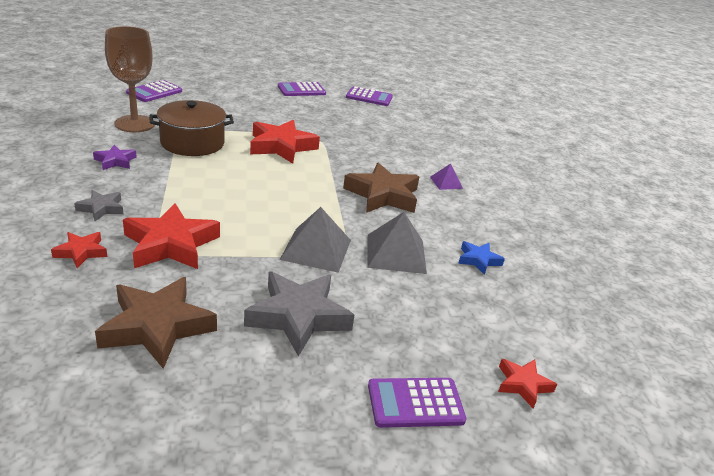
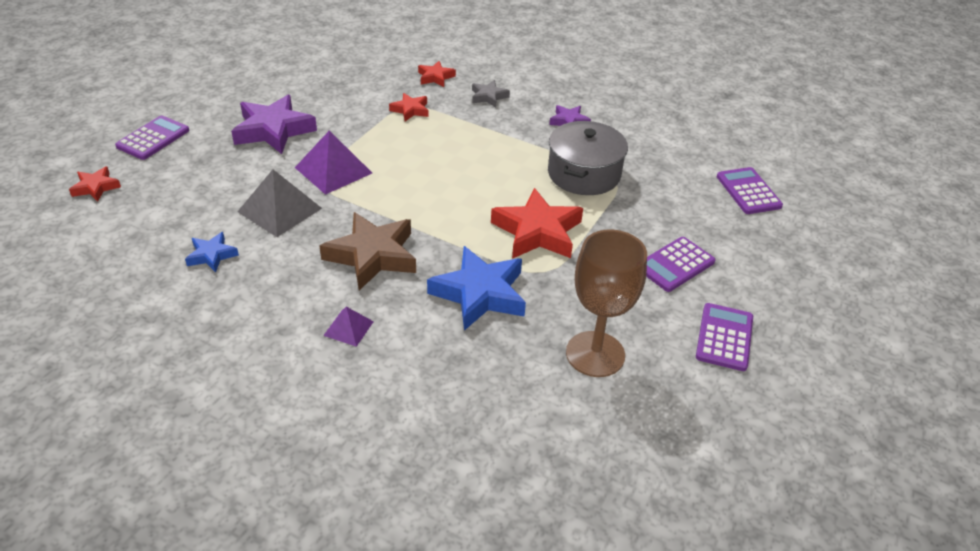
camera: 130 degrees right, 10 degrees up
brown star [95,277,217,369] -> none
brown goblet [105,26,155,132] -> brown goblet moved to [566,230,647,377]
red star [123,203,220,269] -> red star [389,93,429,121], size x0.52
brown pot [150,100,234,156] -> grey pot [548,121,628,195]
grey star [244,272,354,357] -> purple star [231,95,317,154]
grey pyramid [279,207,351,273] -> purple pyramid [295,130,372,195]
purple calculator [346,86,393,106] -> purple calculator moved to [646,237,715,292]
none -> blue star [427,246,526,331]

